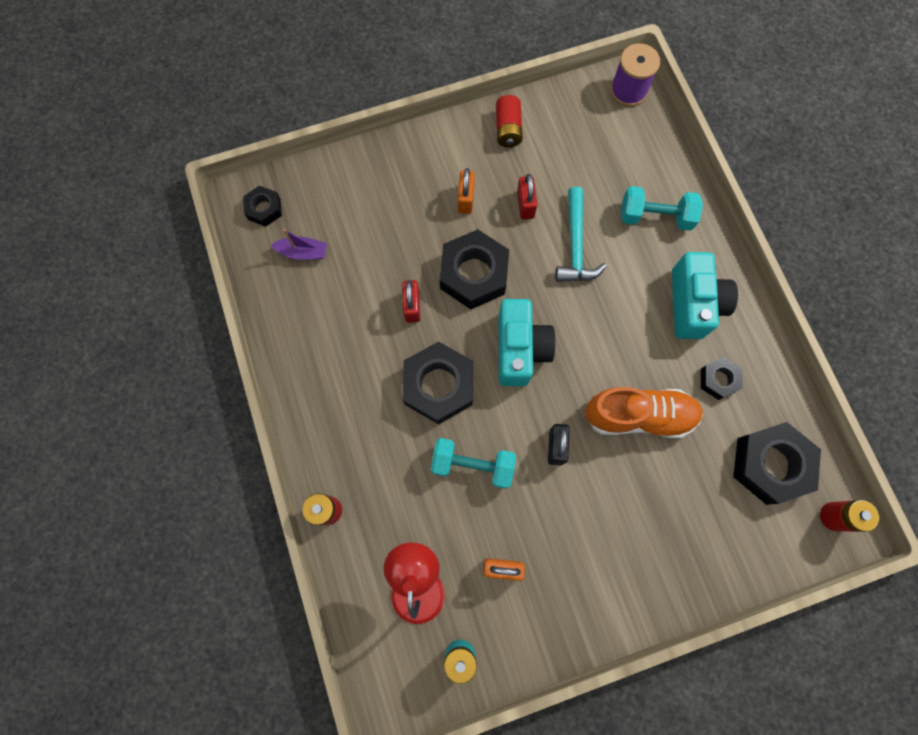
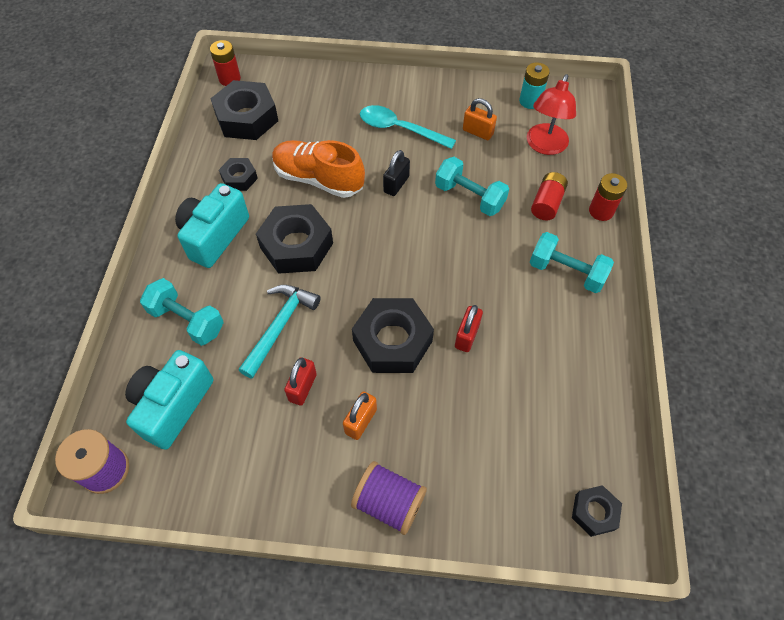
camera: 155 degrees left, 15 degrees down
purple boat [271,229,327,260] -> none
black nut [403,341,473,424] -> black nut moved to [256,204,333,274]
red battery [496,95,523,147] -> red battery moved to [531,172,568,220]
turquoise camera [499,299,556,386] -> turquoise camera moved to [125,350,213,450]
none -> purple spool [351,461,427,535]
none -> turquoise spoon [360,105,456,149]
none -> turquoise dumbbell [530,232,614,293]

